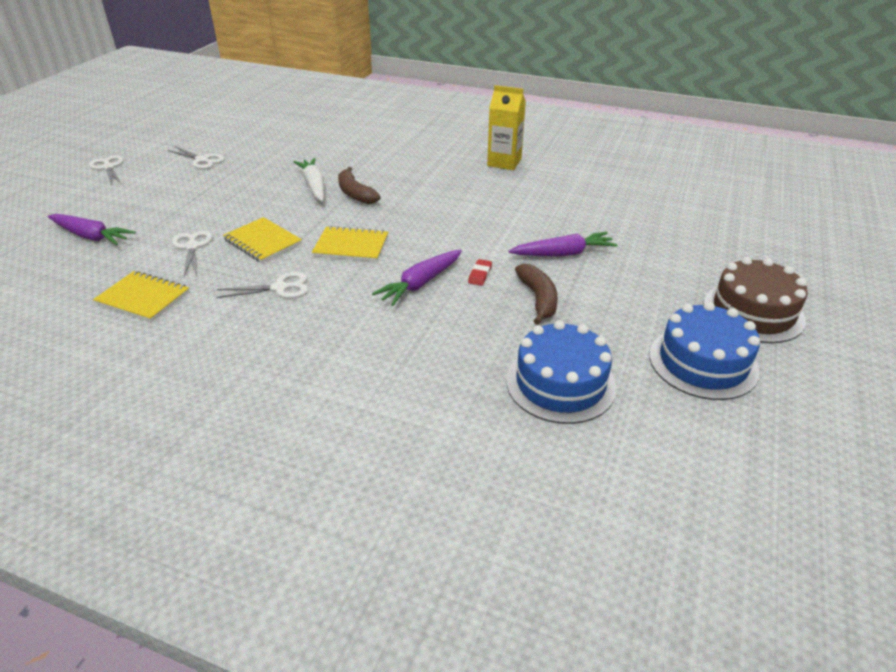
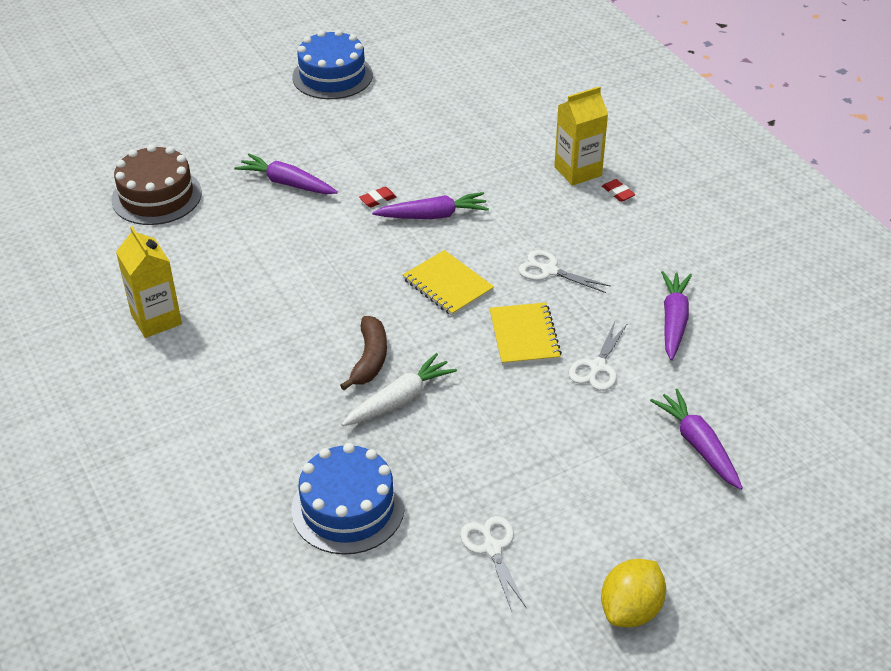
camera: 140 degrees left, 5 degrees up
white scissors [89,155,124,185] -> yellow lemon [601,559,666,627]
yellow notebook [93,271,190,322] -> purple carrot [661,271,692,360]
white carrot [294,158,325,202] -> white carrot turned 150 degrees counterclockwise [341,353,457,426]
blue cake [506,320,616,424] -> blue cake moved to [291,443,405,555]
brown banana [515,264,558,325] -> none
brown cake [703,257,808,343] -> brown cake moved to [111,144,202,225]
none -> yellow carton [554,86,608,186]
none -> red eraser [602,179,635,202]

